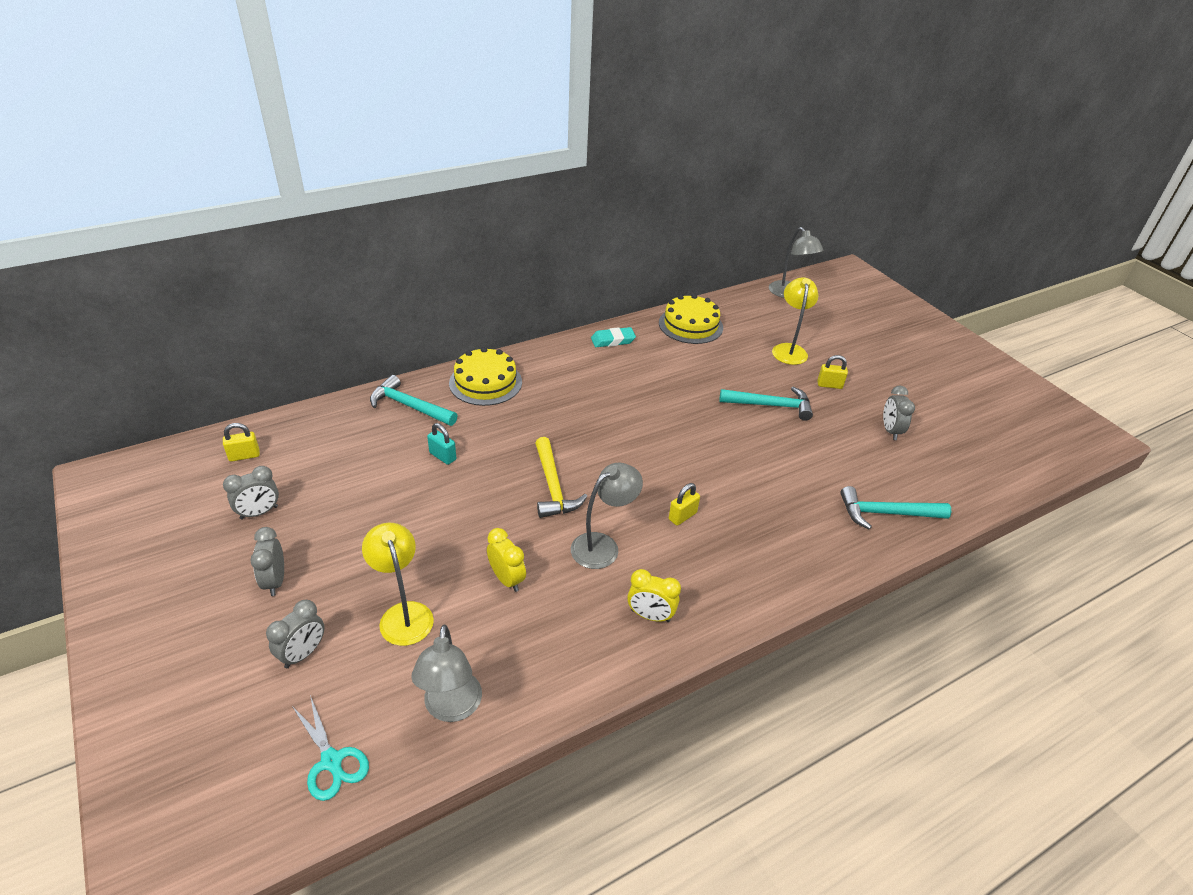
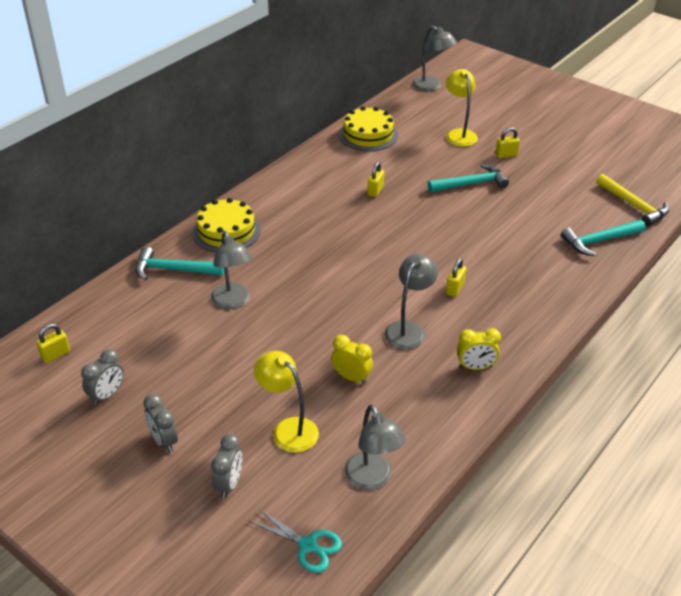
camera: 20 degrees left, 0 degrees up
turquoise padlock [427,423,456,465] -> grey lamp [211,231,252,309]
yellow hammer [535,437,587,518] -> yellow hammer moved to [597,174,669,226]
turquoise eraser [591,327,636,347] -> none
grey clock [883,385,915,440] -> none
none -> yellow padlock [367,162,384,197]

